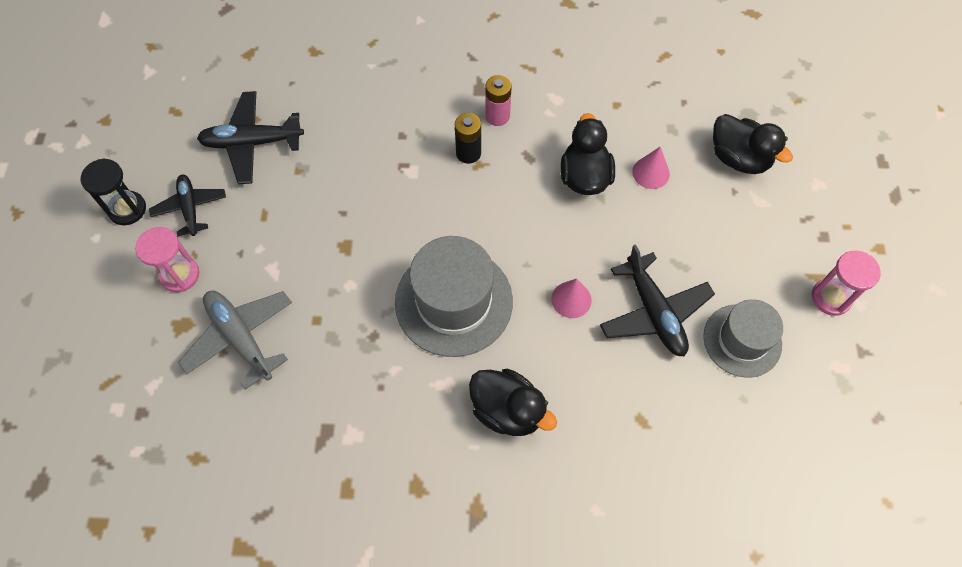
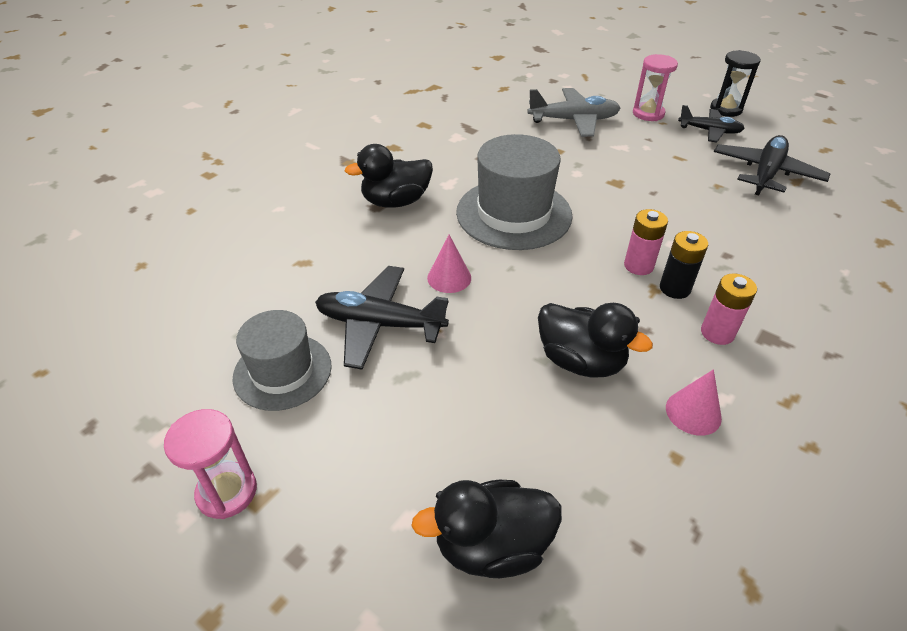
camera: 125 degrees right, 20 degrees down
pink cone [632,147,670,189] -> pink cone moved to [666,369,722,436]
none -> pink battery [624,209,668,275]

